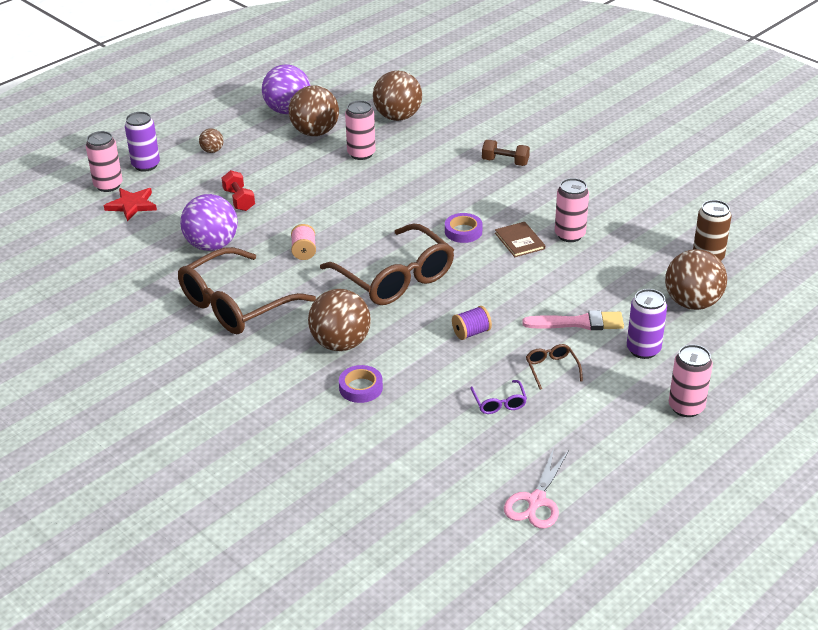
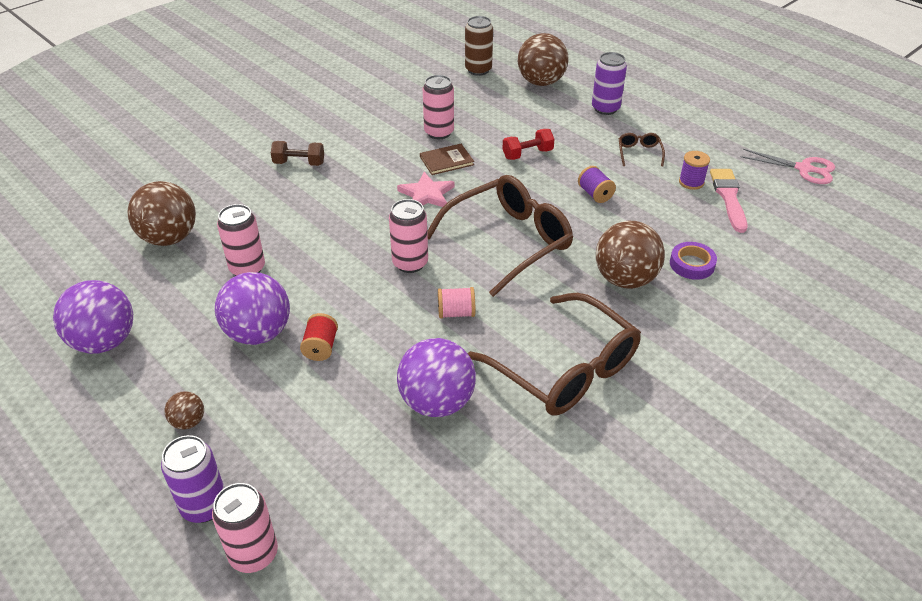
camera: 90 degrees left, 5 degrees up
red star [104,188,157,221] -> none
red dumbbell [222,170,255,211] -> red dumbbell moved to [503,129,554,160]
brown ball [289,86,339,136] -> none
purple tape [445,213,483,243] -> pink star [397,172,455,207]
purple glasses [470,380,527,414] -> purple spool [679,151,710,190]
brown dumbbell [482,140,530,166] -> brown dumbbell turned 75 degrees clockwise [271,141,324,166]
pink brush [522,310,624,330] -> pink brush moved to [710,169,747,233]
brown glasses [526,344,583,390] -> brown glasses turned 105 degrees clockwise [619,133,665,166]
pink can [669,344,713,417] -> pink can moved to [389,199,428,273]
none -> purple ball [215,272,290,345]
none -> red spool [300,313,338,361]

